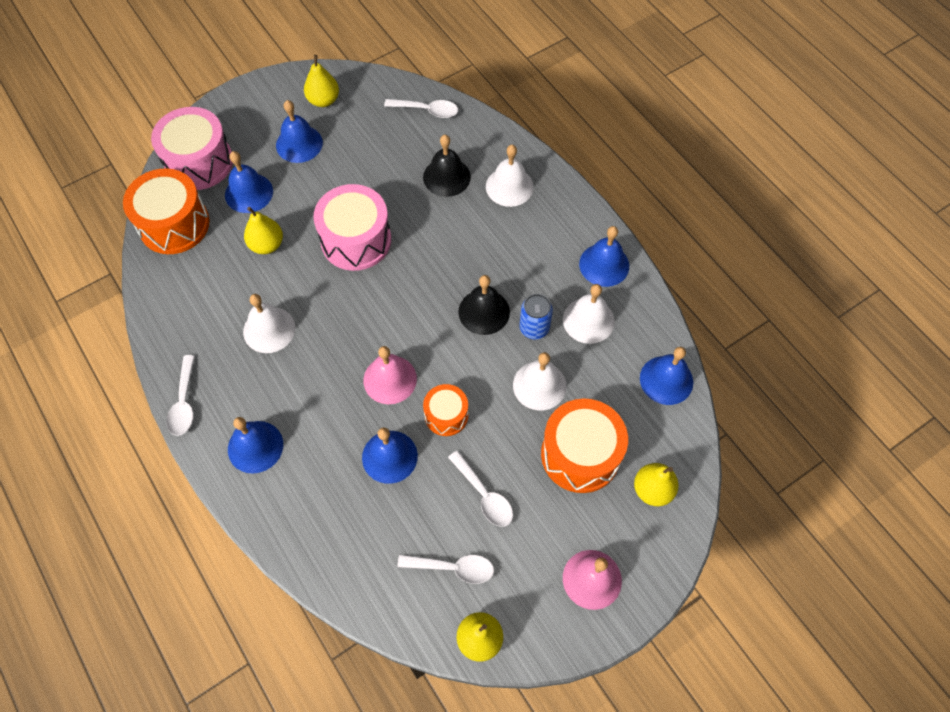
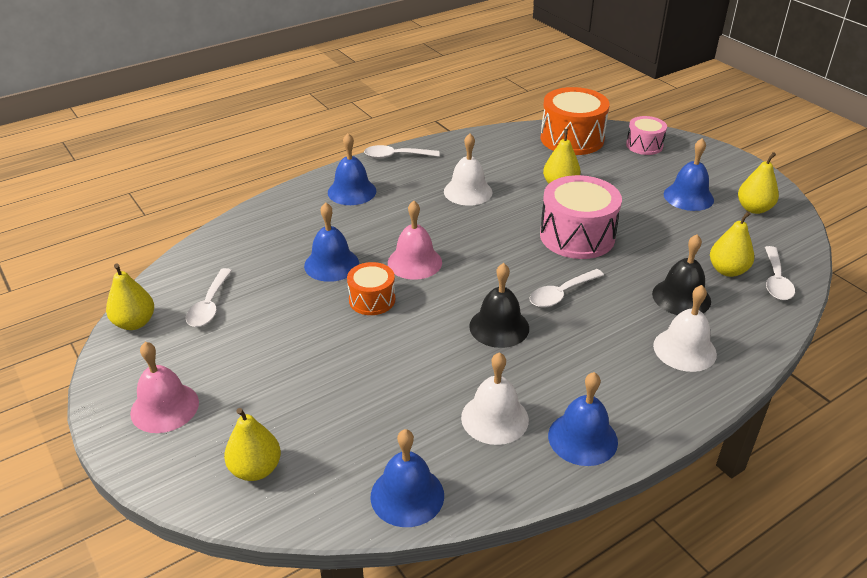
camera: 90 degrees right, 25 degrees down
pink drum [151,107,233,190] -> pink drum [626,116,667,155], size x0.57
blue bell [225,151,273,213] -> none
white spoon [448,451,513,527] -> white spoon moved to [530,269,604,307]
white bell [513,352,567,411] -> none
blue can [519,294,553,340] -> none
orange drum [541,399,628,493] -> none
none -> yellow pear [710,211,754,277]

